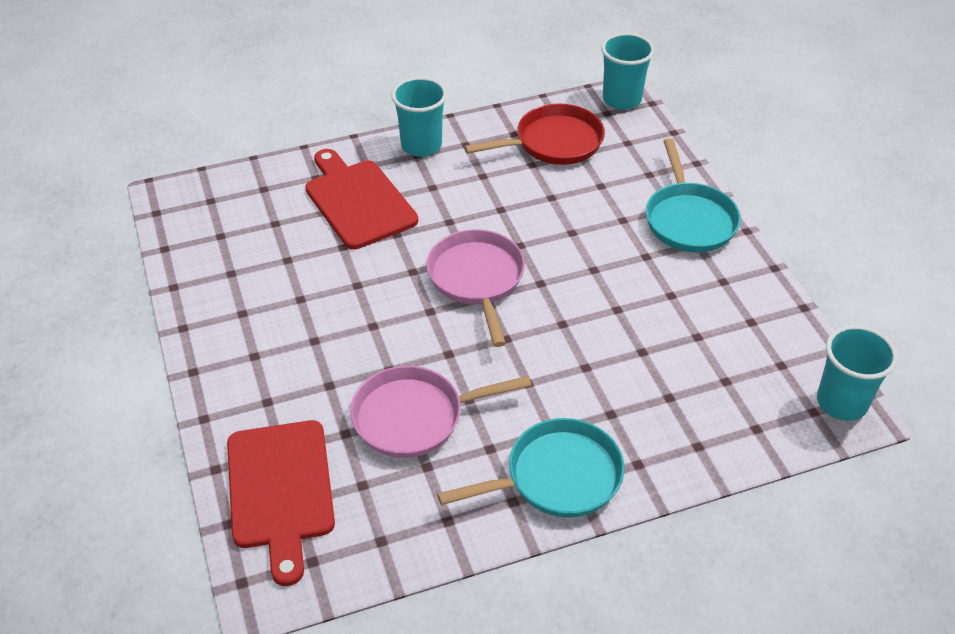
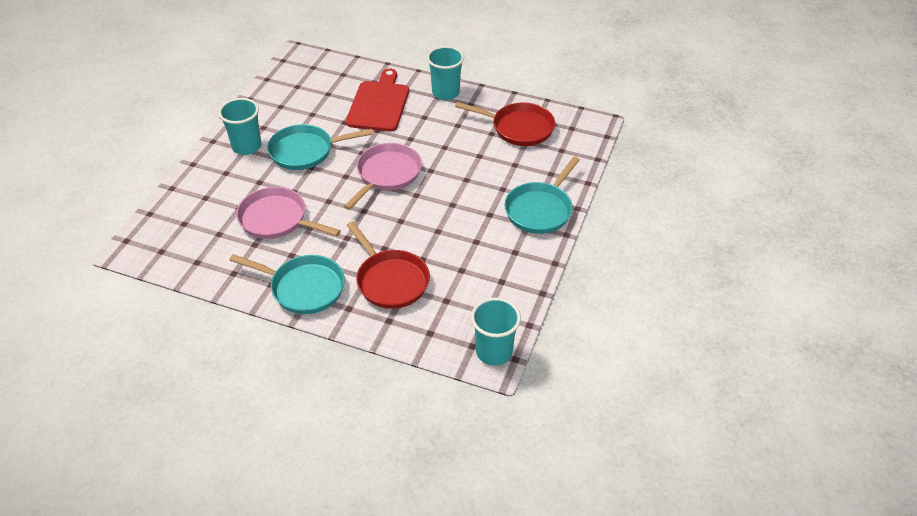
camera: 40 degrees right, 0 degrees up
red cutting board [227,420,335,586] -> none
turquoise cup [601,33,655,110] -> turquoise cup moved to [218,98,262,155]
none -> turquoise pan [267,124,373,170]
none -> red pan [347,222,430,309]

